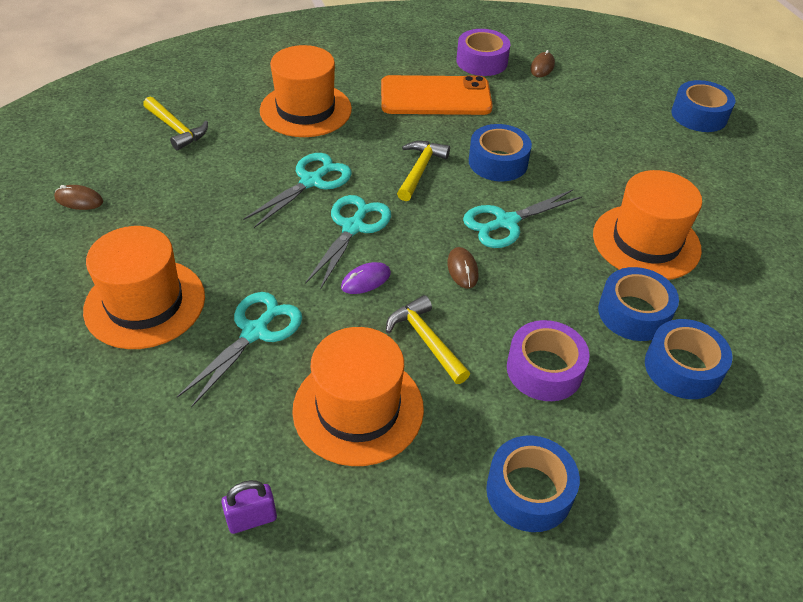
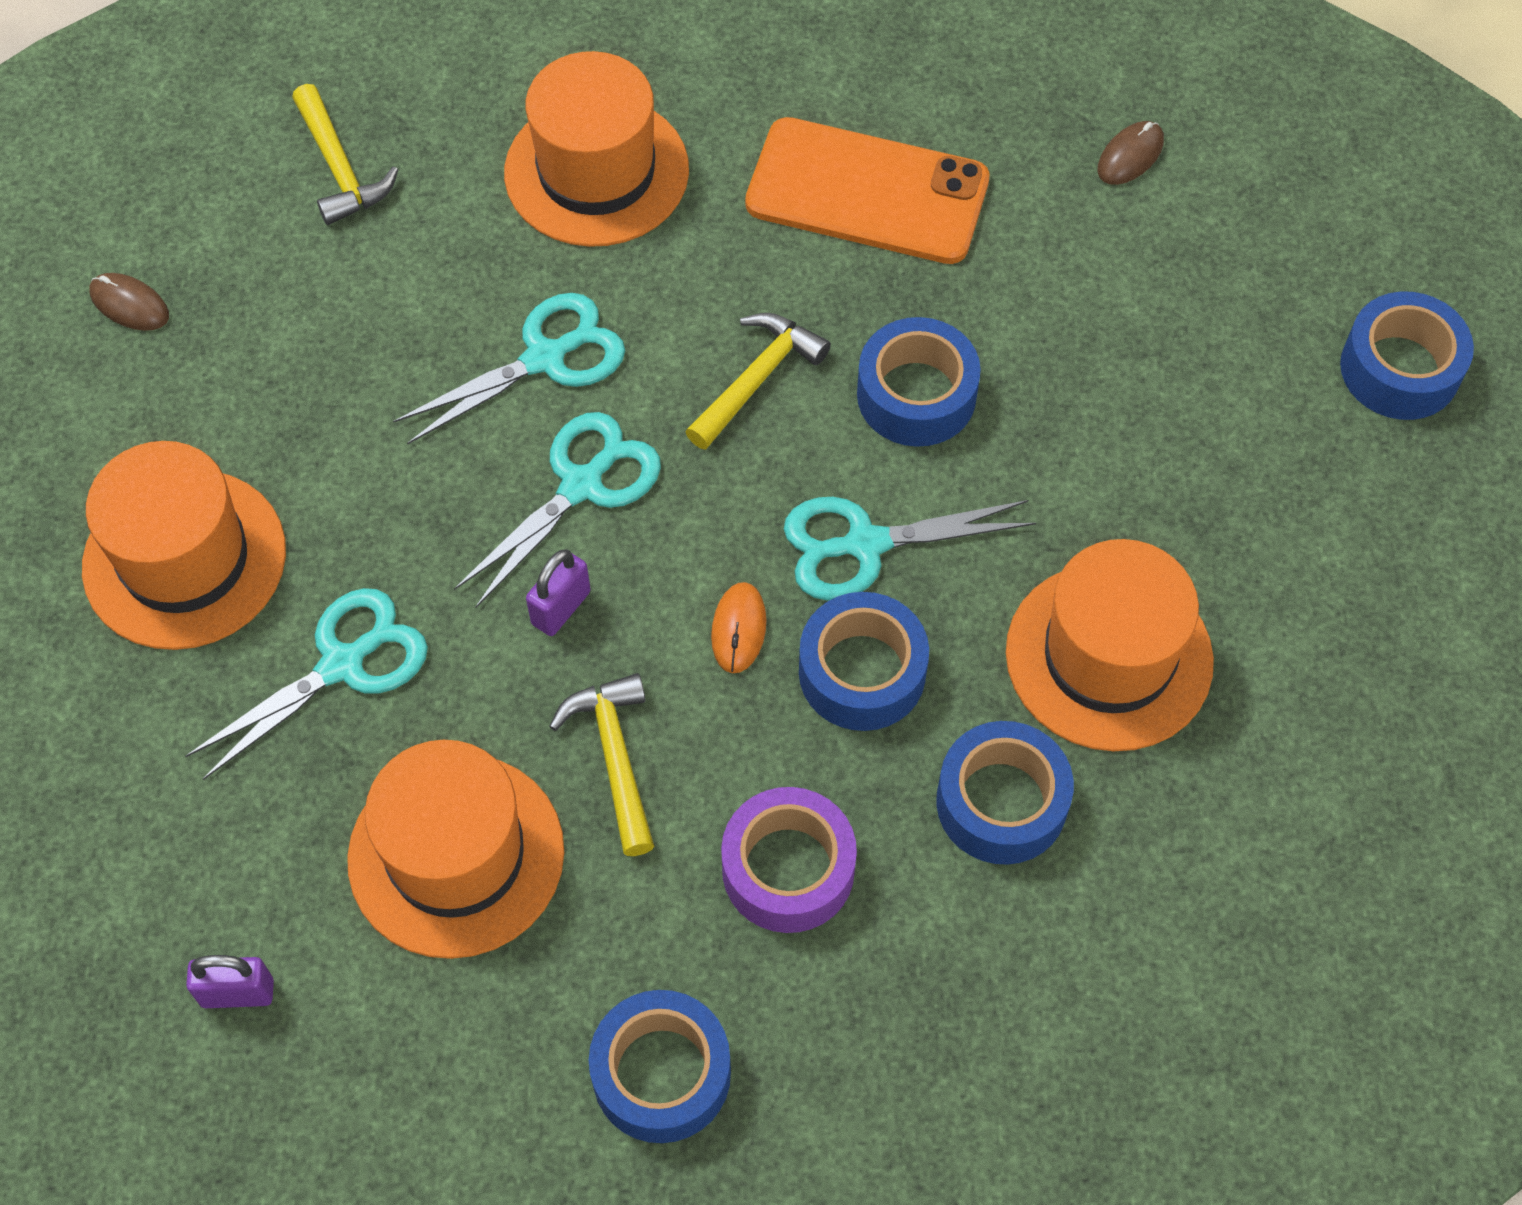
camera: 20 degrees right, 15 degrees up
purple mouse [341,262,391,294] -> purple padlock [526,550,591,636]
brown mouse [447,247,479,289] -> orange mouse [711,582,767,673]
purple tape [456,29,510,76] -> none
blue tape [645,319,733,399] -> blue tape moved to [799,592,929,731]

